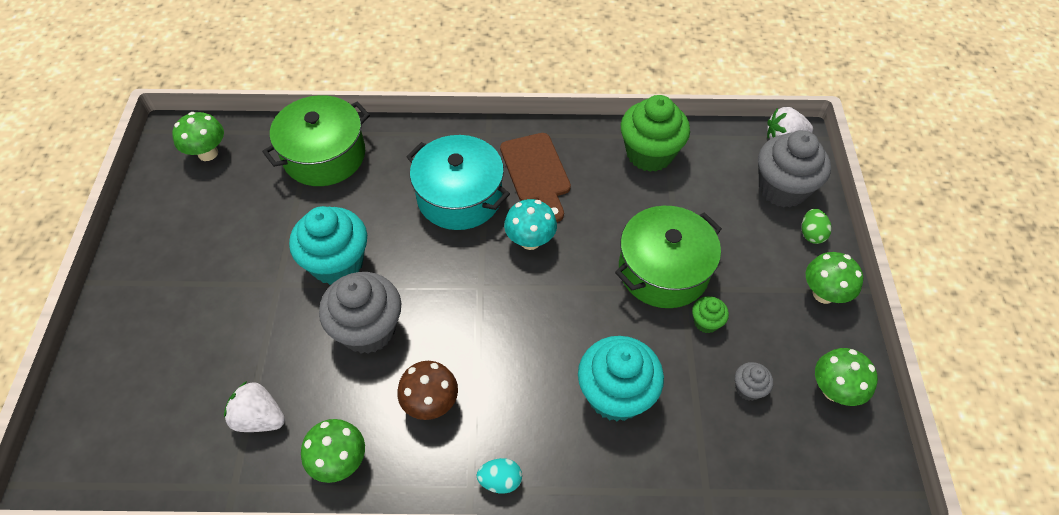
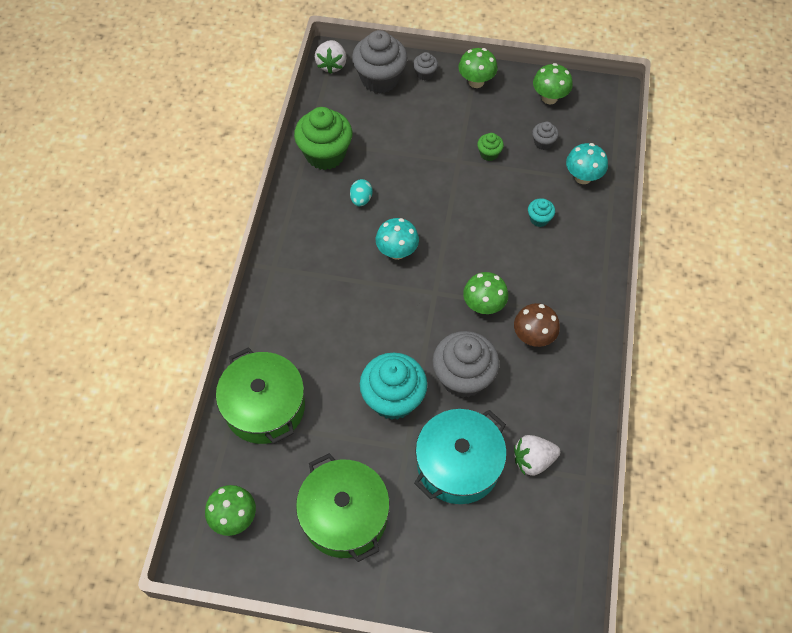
camera: 80 degrees left, 5 degrees up
white strawberry [224,381,285,432] -> white strawberry turned 45 degrees clockwise [514,435,560,476]
green mushroom [301,419,365,483] -> green mushroom moved to [463,272,508,314]
turquoise pot [406,135,510,230] -> turquoise pot moved to [414,409,507,504]
turquoise egg [477,458,522,494] -> turquoise egg moved to [350,179,373,207]
brown cutting board [500,133,571,222] -> none
turquoise cupcake [578,336,664,421] -> turquoise cupcake [528,198,555,227], size x0.46
green pot [615,206,722,308] -> green pot moved to [296,453,390,562]
green egg [802,209,832,244] -> grey cupcake [413,52,438,81]
none -> turquoise mushroom [566,143,608,184]

